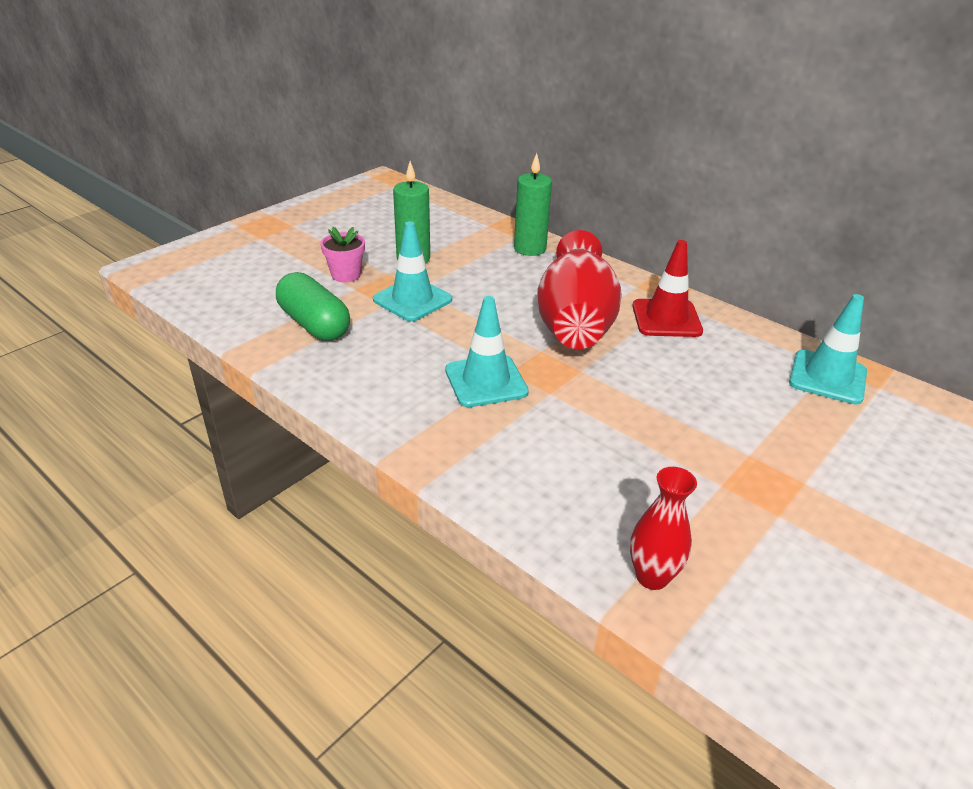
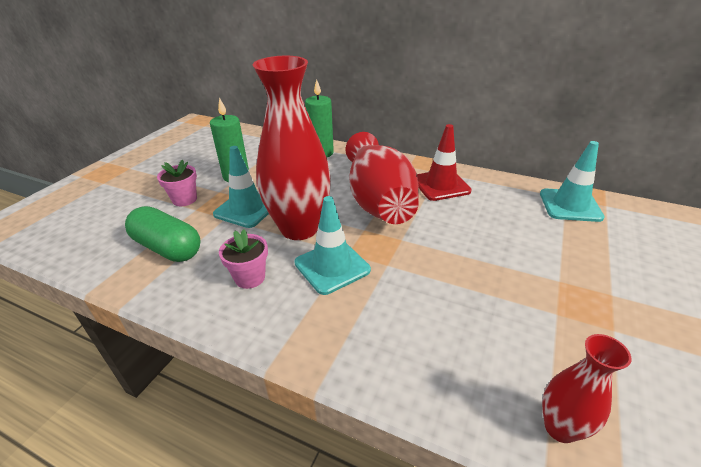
camera: 15 degrees left, 0 degrees up
none -> pink flower pot [219,229,268,289]
none -> red vase [253,56,331,240]

